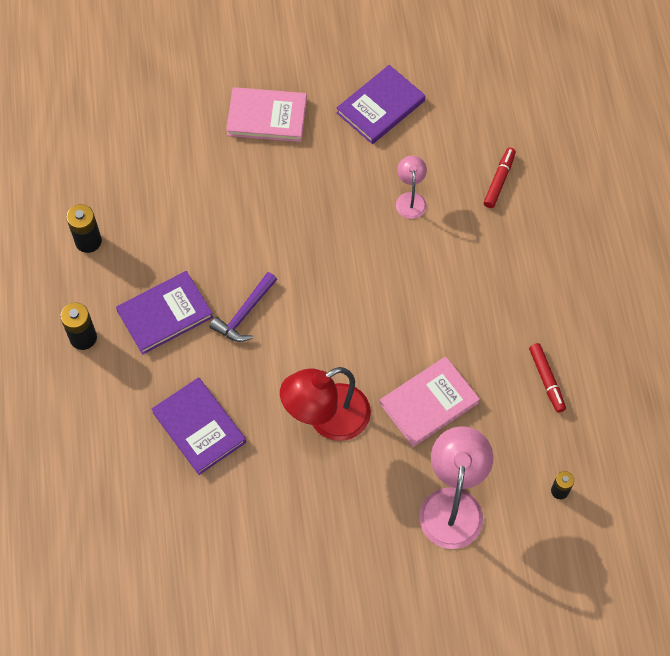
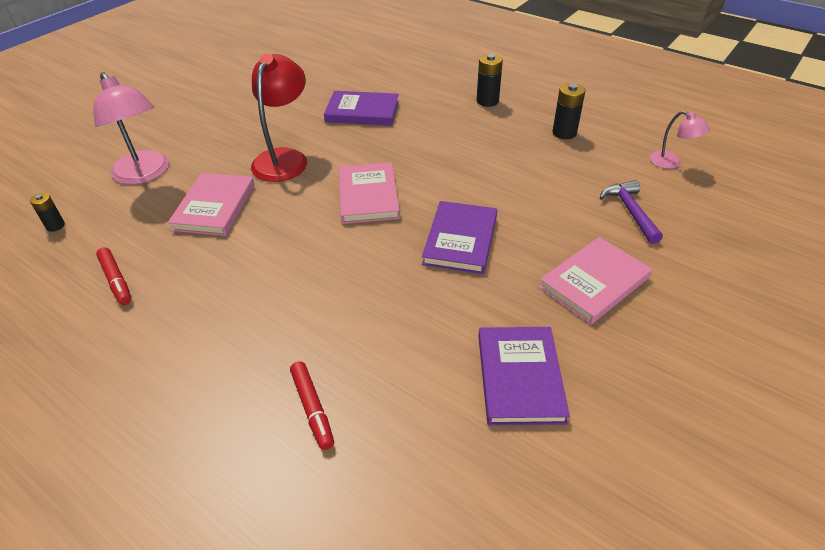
camera: 135 degrees right, 20 degrees down
purple book [116,271,213,355] -> purple book moved to [422,201,497,274]
purple hammer [210,272,277,342] -> purple hammer moved to [600,180,663,244]
pink lamp [396,156,427,219] -> pink lamp moved to [649,111,710,169]
red marker [529,343,566,413] -> red marker turned 150 degrees counterclockwise [96,247,131,305]
none -> pink book [338,162,400,224]

